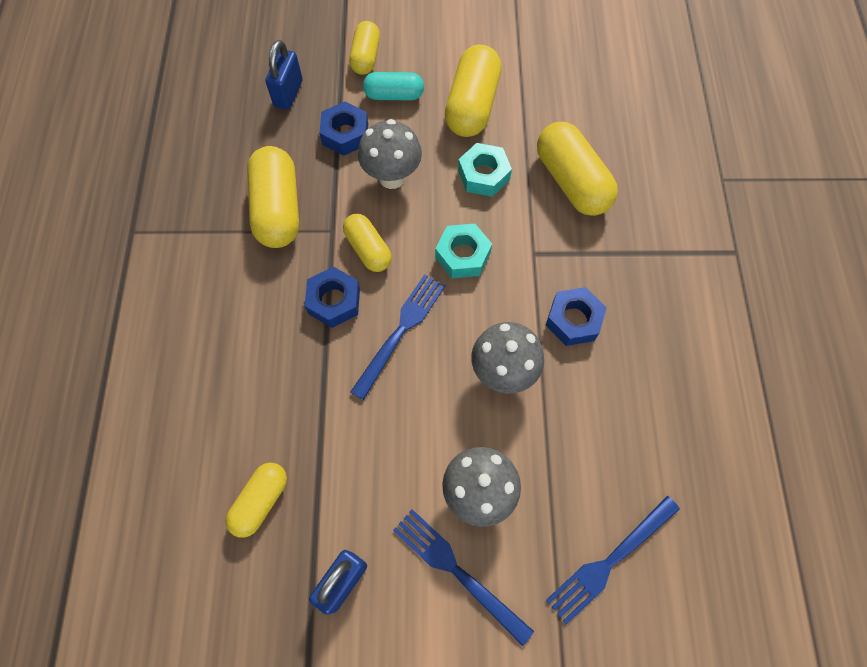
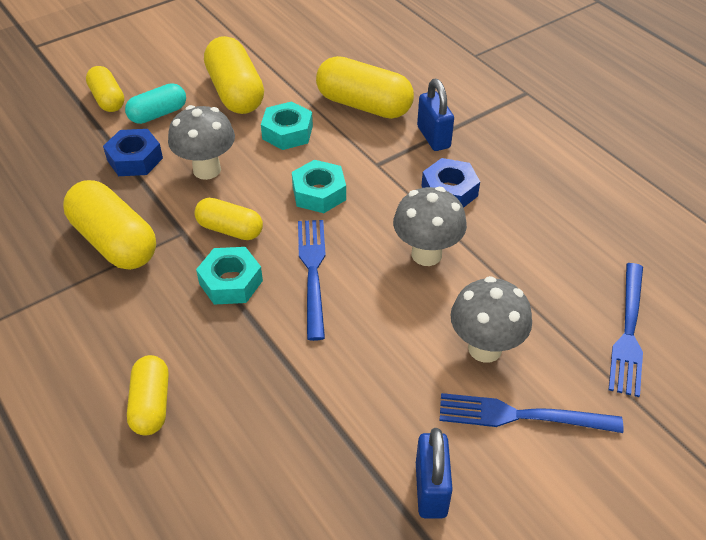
camera: 35 degrees left, 20 degrees down
yellow capsule [225,463,287,538] -> yellow capsule moved to [127,355,169,435]
blue padlock [265,40,303,110] -> blue padlock moved to [417,79,454,151]
blue nut [305,267,360,328] -> turquoise nut [196,247,263,305]

